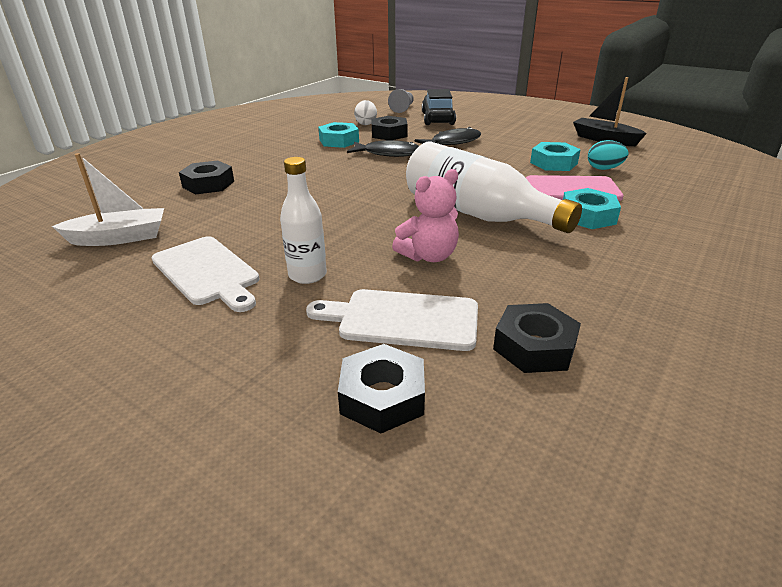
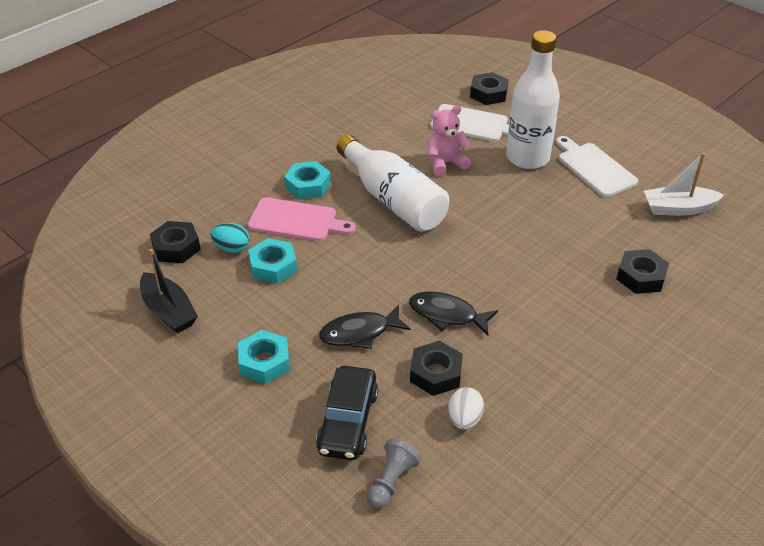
camera: 170 degrees left, 10 degrees up
white bottle [280,157,327,284] -> white bottle [506,30,560,169], size x1.78
turquoise nut [318,122,359,148] -> turquoise nut moved to [238,330,290,384]
black nut [493,303,581,373] -> black nut moved to [150,221,201,263]

